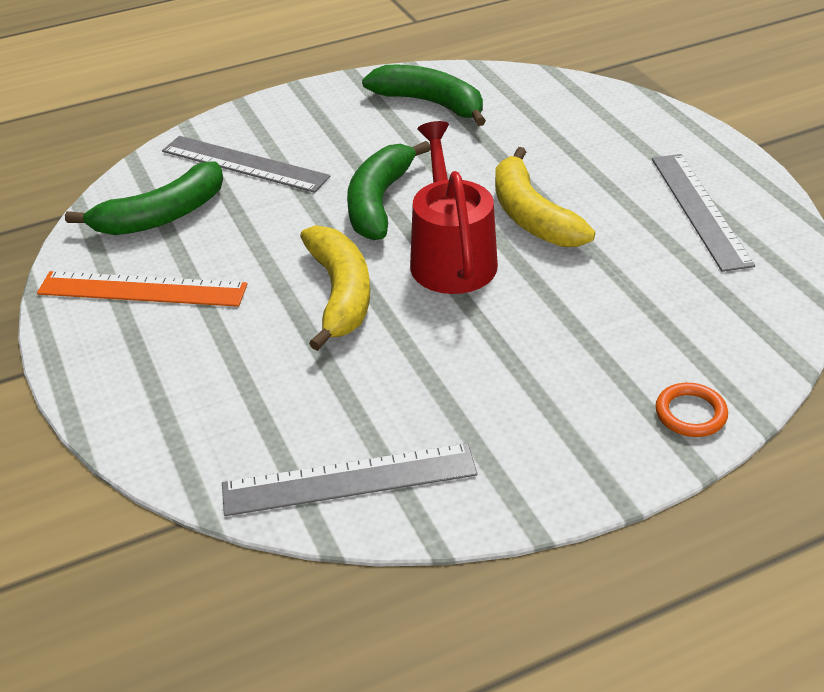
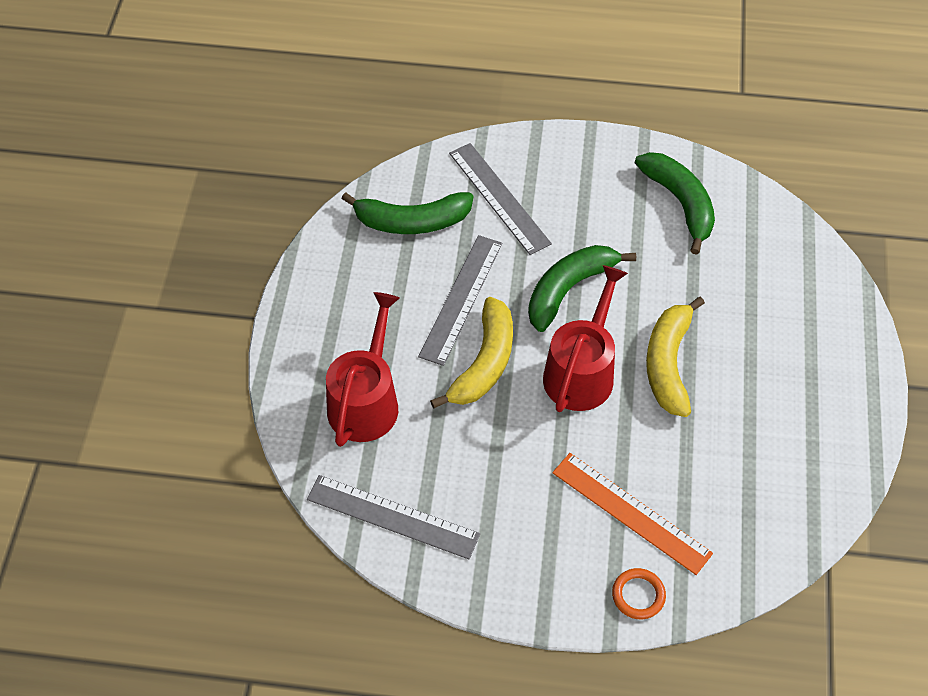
camera: 30 degrees right, 15 degrees up
orange ruler [37,271,247,307] -> orange ruler moved to [552,453,713,575]
grey ruler [652,154,755,272] -> grey ruler moved to [418,235,502,366]
none -> red watering can [326,292,399,447]

